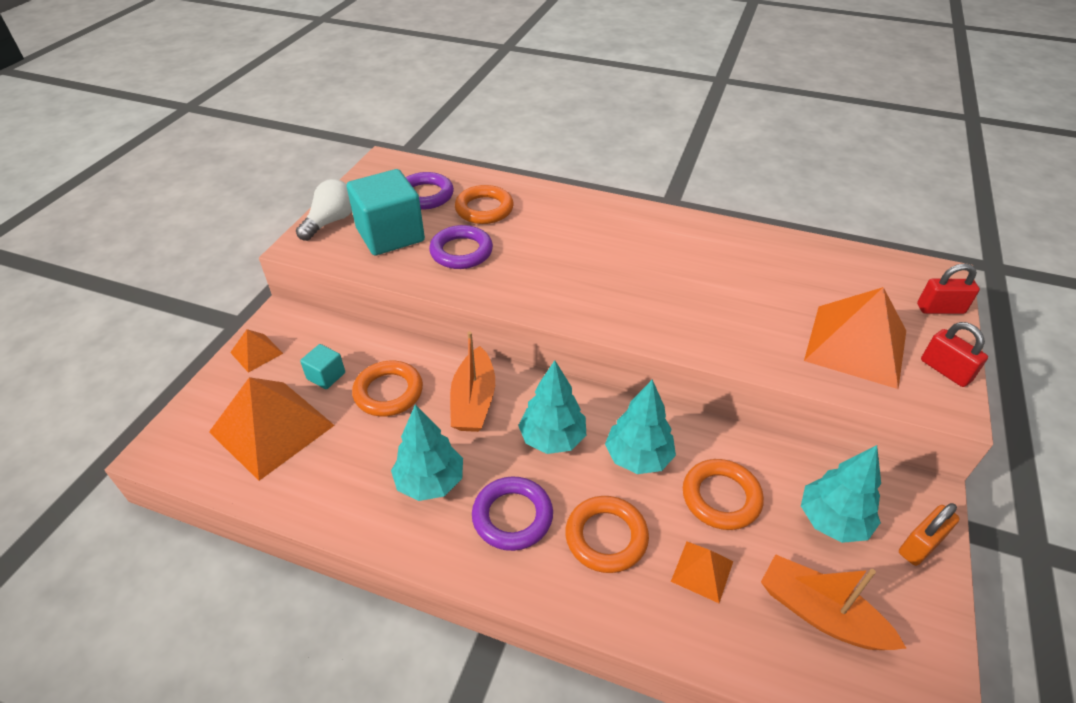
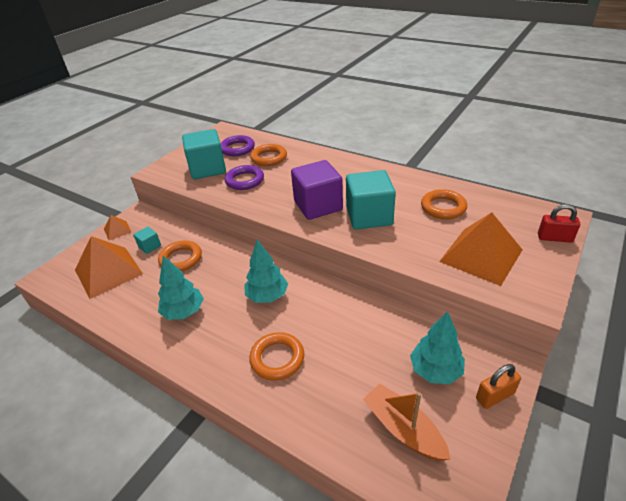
camera: 15 degrees right, 5 degrees down
white light bulb [296,179,352,241] -> none
orange boat [450,331,495,432] -> none
purple ring [472,477,553,551] -> none
turquoise tree [605,379,676,474] -> none
orange pyramid [671,542,733,603] -> none
orange ring [683,459,764,530] -> orange ring moved to [421,189,467,219]
red padlock [921,322,988,387] -> none
none -> purple cube [291,160,343,220]
none -> turquoise cube [346,170,396,229]

